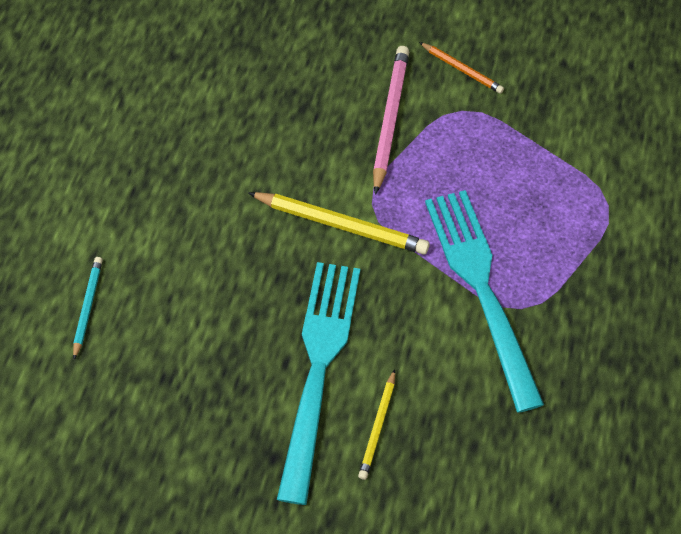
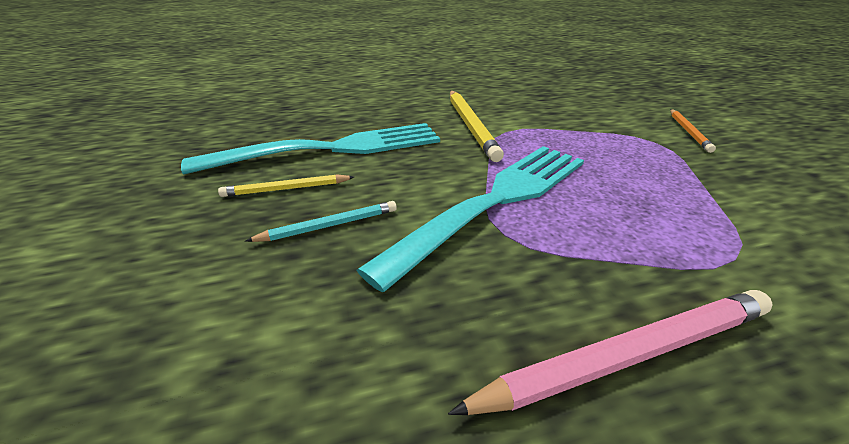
camera: 60 degrees right, 25 degrees down
turquoise pencil [73,257,103,360] -> turquoise pencil moved to [246,201,397,242]
pink pencil [373,46,409,195] -> pink pencil moved to [448,290,773,415]

